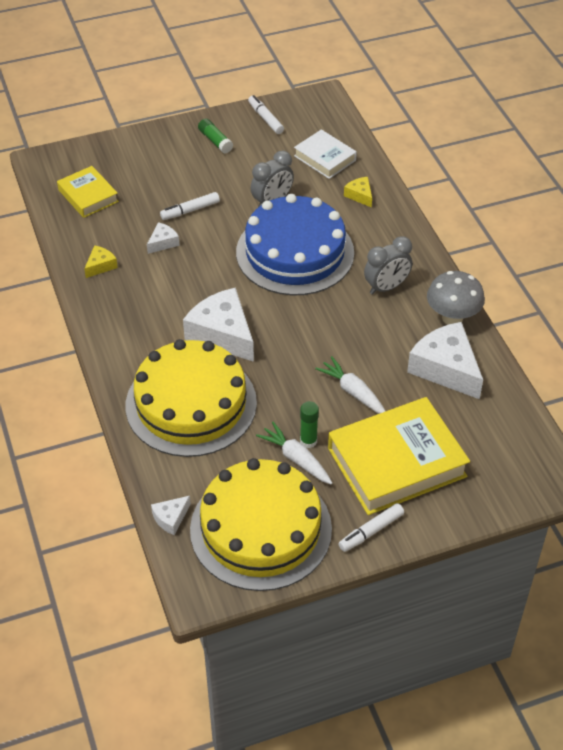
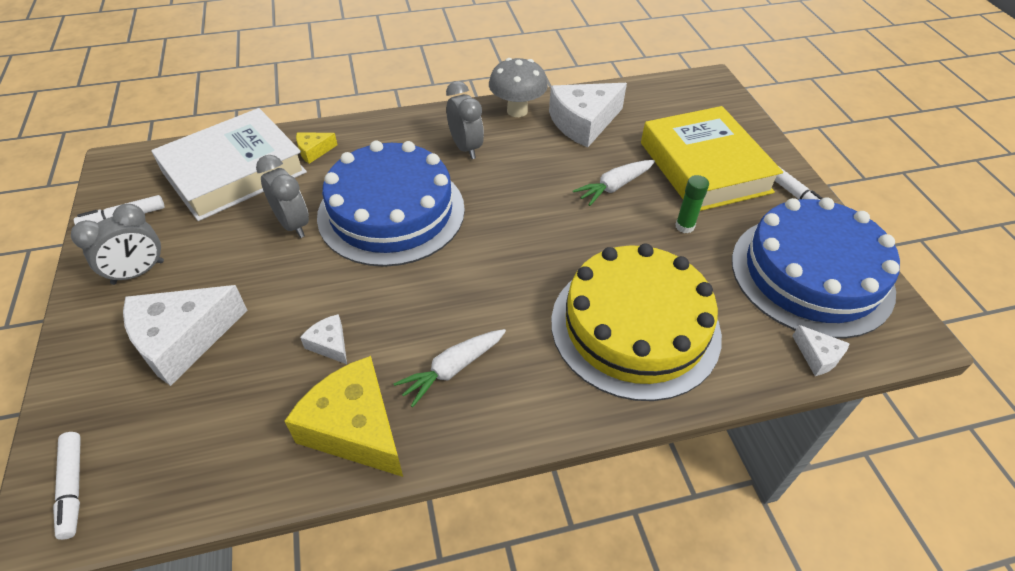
camera: 85 degrees left, 0 degrees up
yellow book [57,166,119,218] -> none
yellow cheese [84,245,118,278] -> yellow cheese [284,356,403,477], size x2.13
white marker [160,192,220,220] -> white marker moved to [53,432,81,540]
white cheese [183,287,254,362] -> white cheese moved to [123,285,247,386]
yellow cake [190,458,332,591] -> blue cake [732,197,900,339]
green glue stick [198,119,233,153] -> grey clock [71,204,164,285]
white carrot [256,422,332,484] -> white carrot moved to [393,329,506,407]
white book [294,129,357,179] -> white book [151,108,307,221], size x1.84

